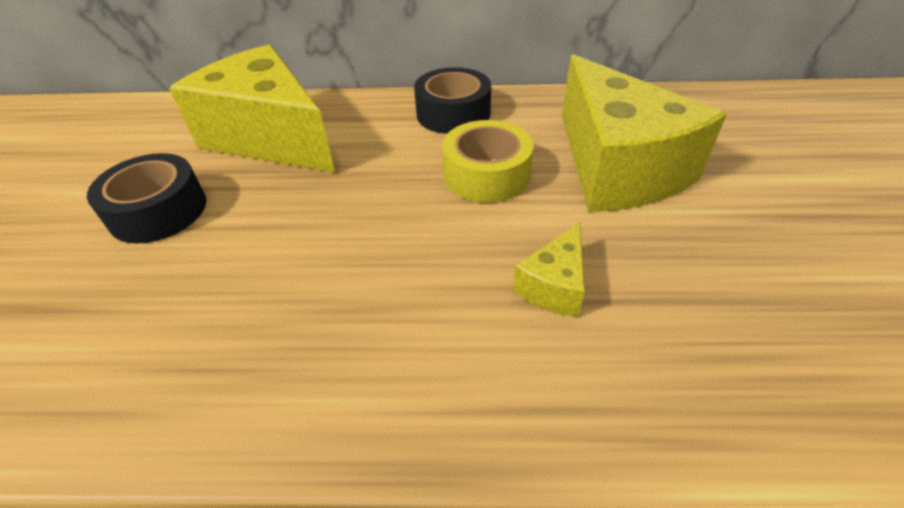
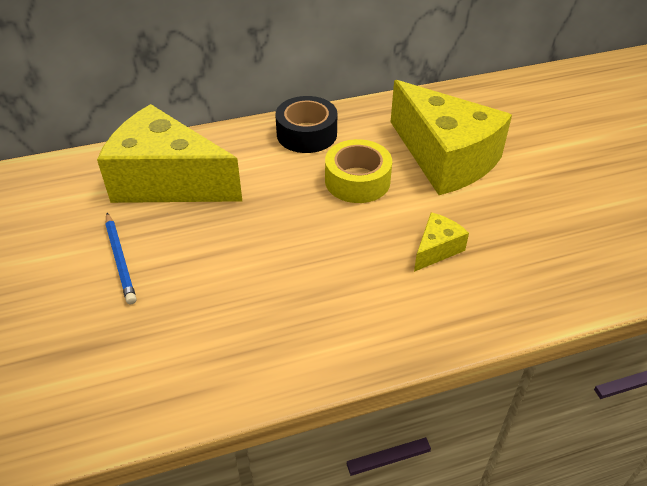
camera: 20 degrees left, 0 degrees up
black tape [87,153,206,243] -> blue pencil [105,213,136,304]
yellow cheese [513,222,585,317] -> yellow cheese turned 150 degrees counterclockwise [414,212,469,272]

